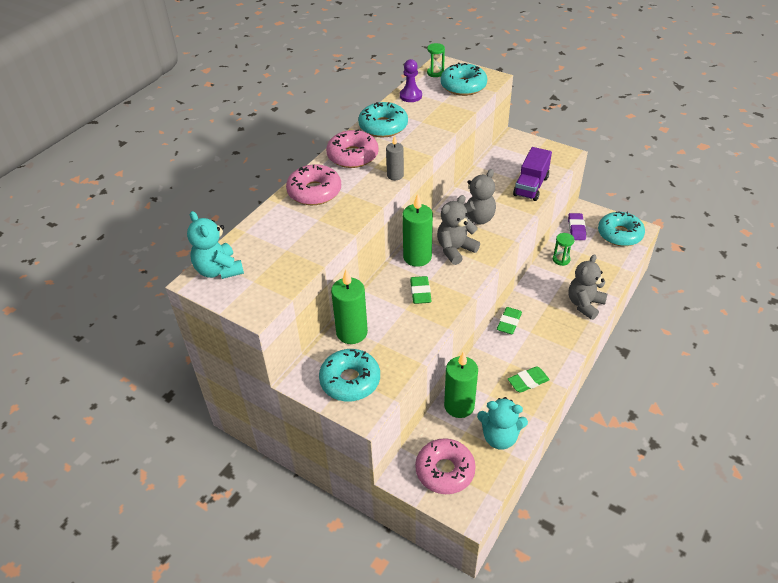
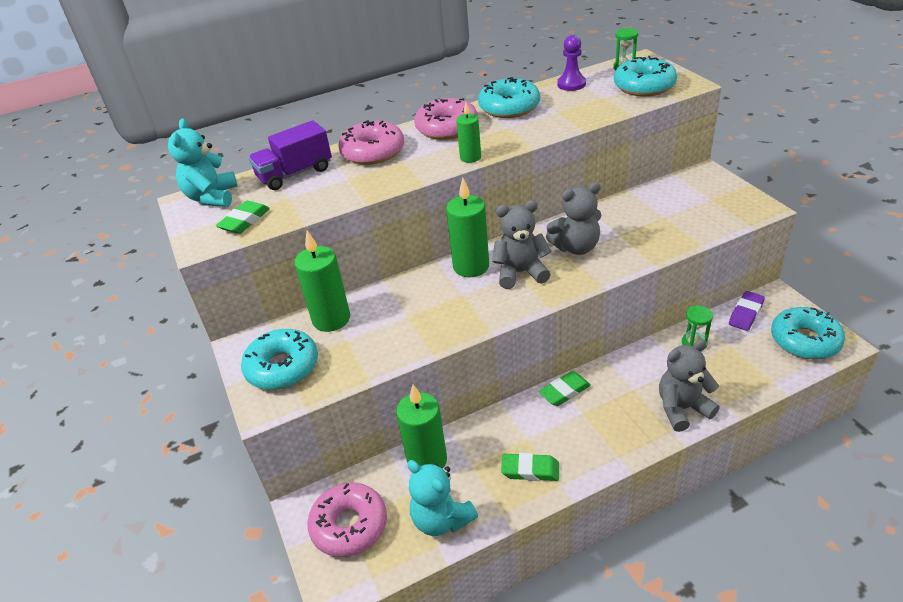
camera: 35 degrees right, 5 degrees down
grey candle [386,135,404,180] -> green candle [456,103,481,163]
green eraser [410,276,432,304] -> green eraser moved to [216,201,270,234]
purple truck [513,147,552,201] -> purple truck moved to [248,120,332,190]

